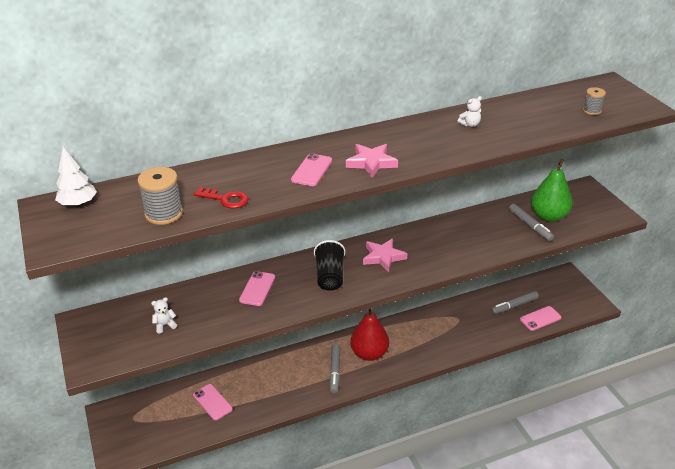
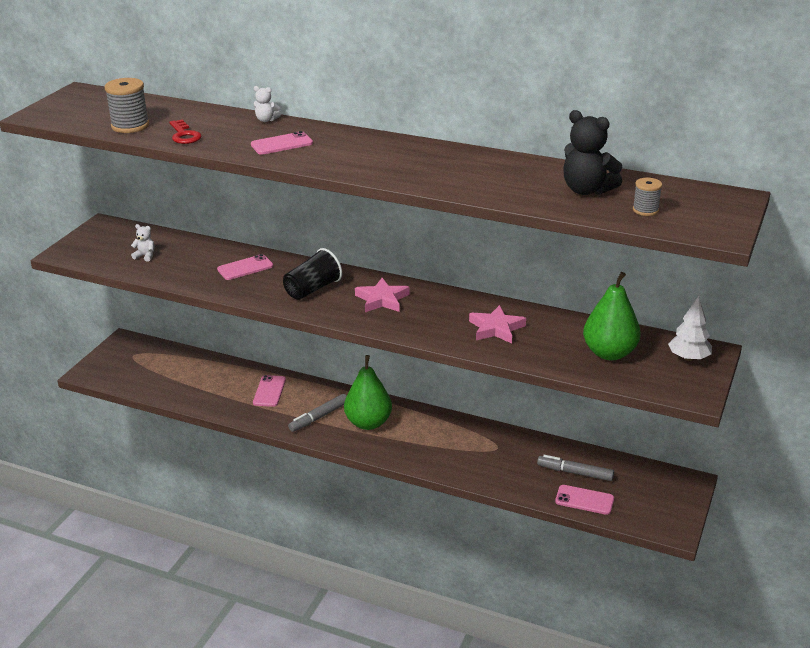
camera: 45 degrees right, 5 degrees down
white tree [55,147,97,207] -> white tree moved to [668,296,712,361]
pink phone [193,384,233,420] -> pink phone moved to [253,375,286,407]
pink star [346,144,398,178] -> pink star moved to [469,305,526,344]
red pear [350,309,389,361] -> green pear [344,355,392,430]
white teddy bear [458,96,482,127] -> white teddy bear moved to [254,86,281,122]
grey marker [509,204,554,241] -> none
none -> black teddy bear [563,110,622,195]

